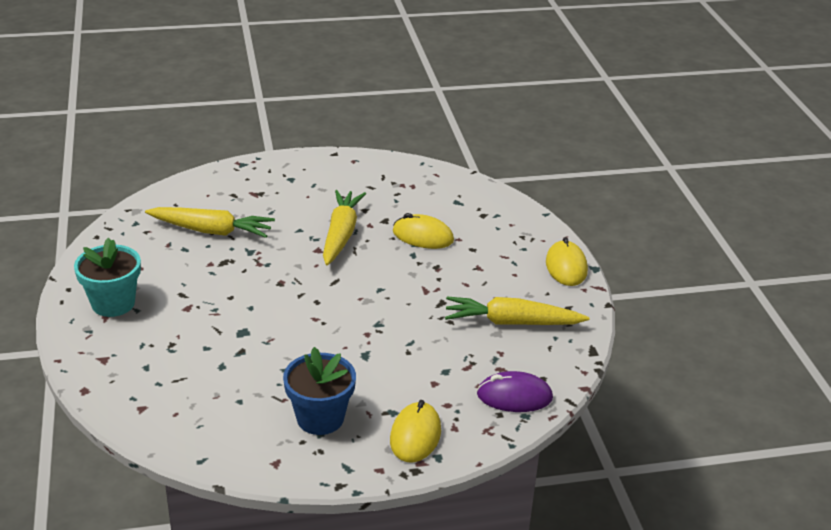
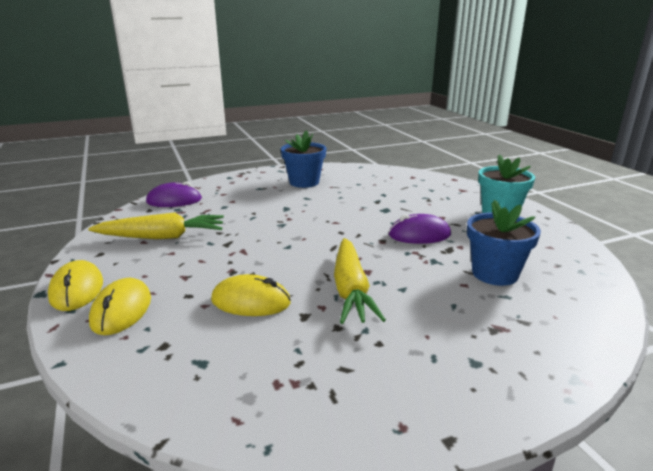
camera: 170 degrees right, 10 degrees down
yellow carrot [145,207,275,238] -> blue flower pot [467,200,541,286]
yellow mouse [390,400,441,462] -> yellow mouse moved to [89,278,151,335]
none -> purple mouse [389,214,451,244]

